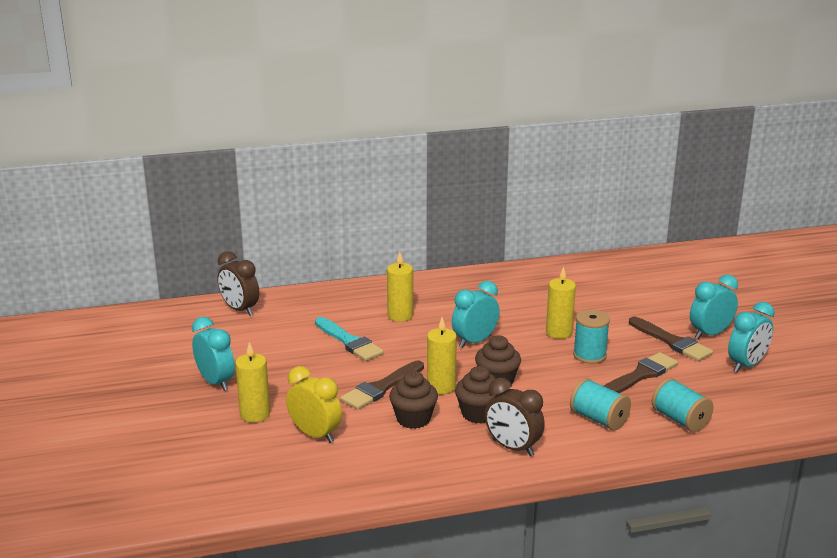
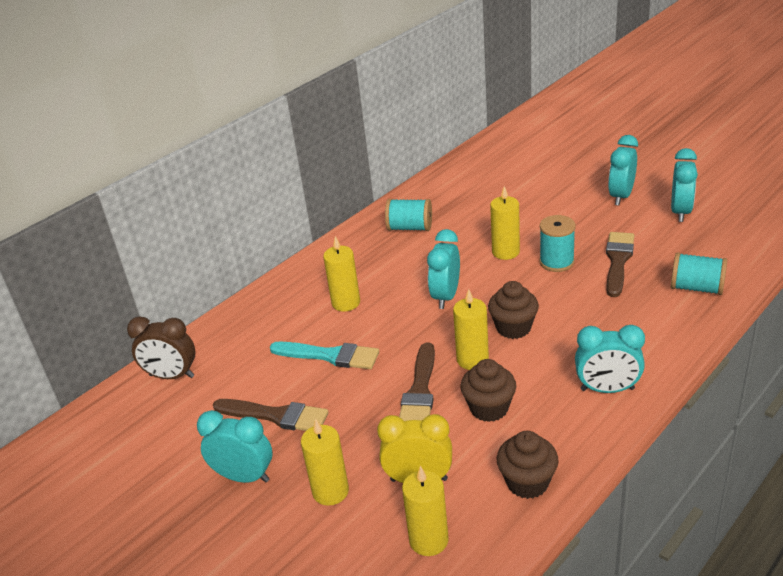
camera: 30 degrees left, 10 degrees up
brown cupcake [455,366,496,423] -> brown cupcake moved to [497,431,559,499]
brown clock [485,378,545,456] -> turquoise clock [575,325,645,393]
turquoise spool [570,378,631,430] -> turquoise spool moved to [385,199,432,231]
brown brush [629,317,713,361] -> brown brush moved to [213,399,328,431]
none -> yellow candle [402,466,449,556]

